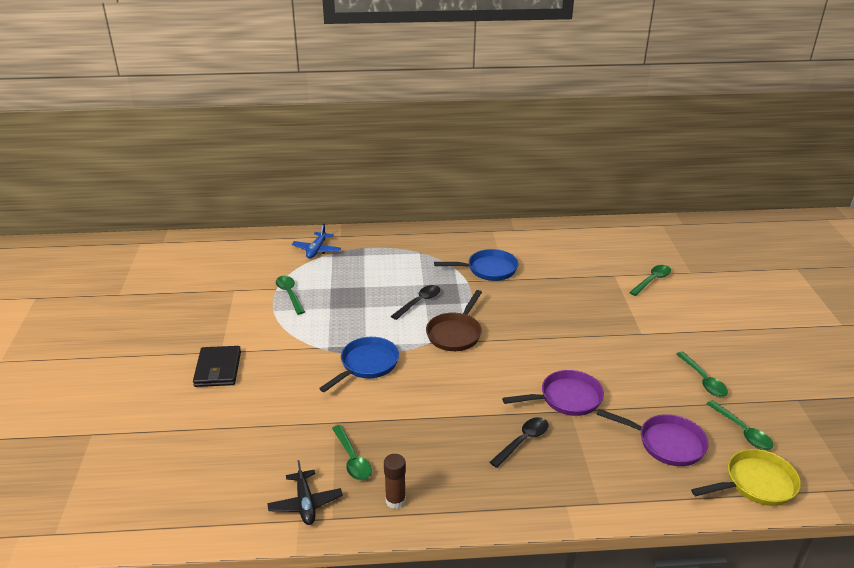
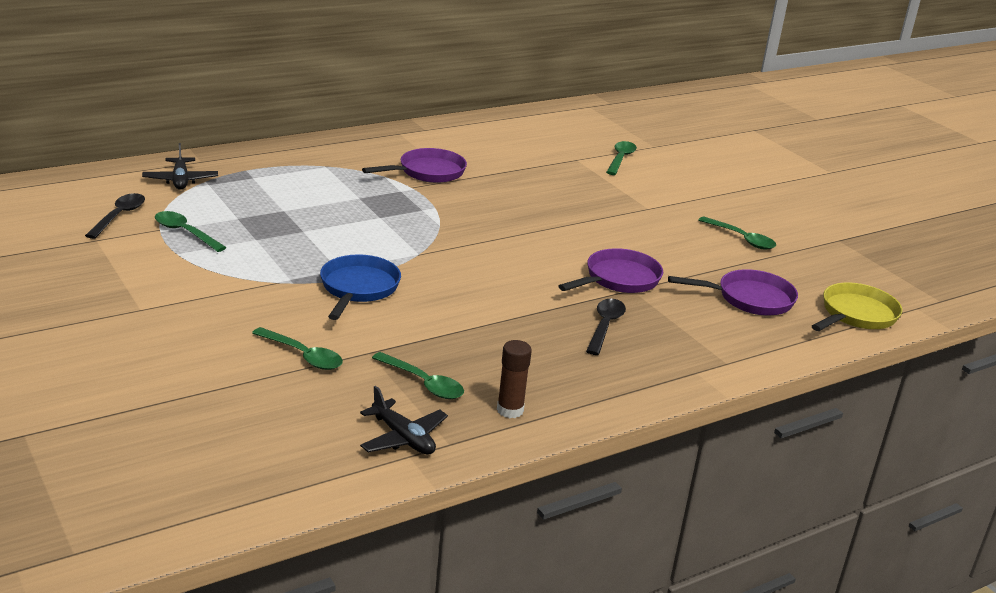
camera: 30 degrees left, 5 degrees down
black wallet [193,346,241,387] -> none
blue plane [292,223,341,259] -> black plane [142,143,218,190]
black spoon [391,285,440,320] -> black spoon moved to [85,193,145,239]
brown pan [426,290,482,351] -> none
blue pan [434,249,518,281] -> purple pan [362,148,467,183]
green spoon [706,400,773,450] -> green spoon moved to [252,327,343,370]

